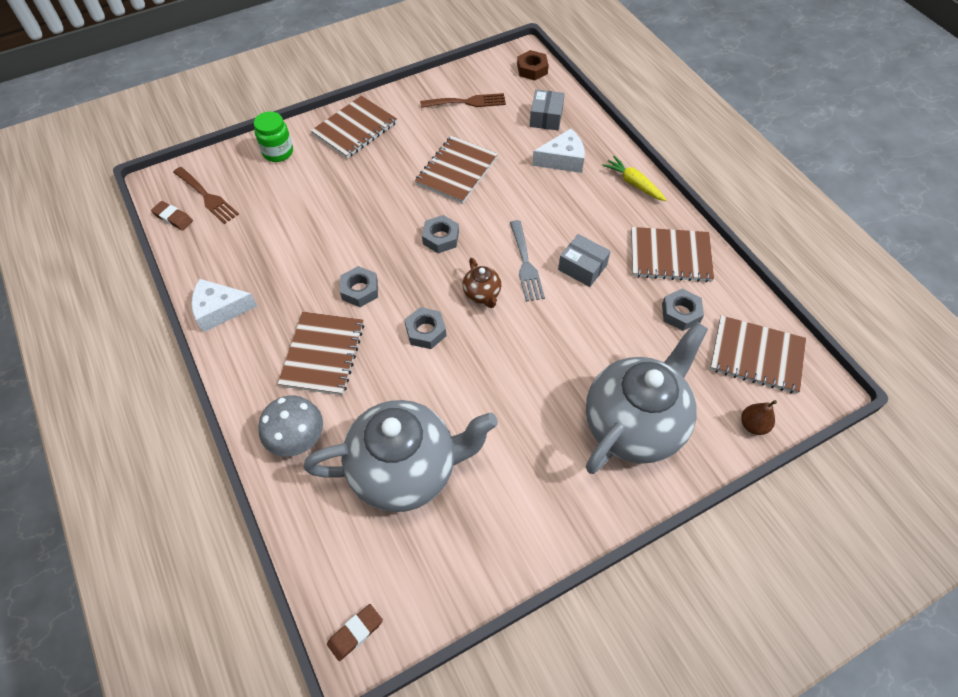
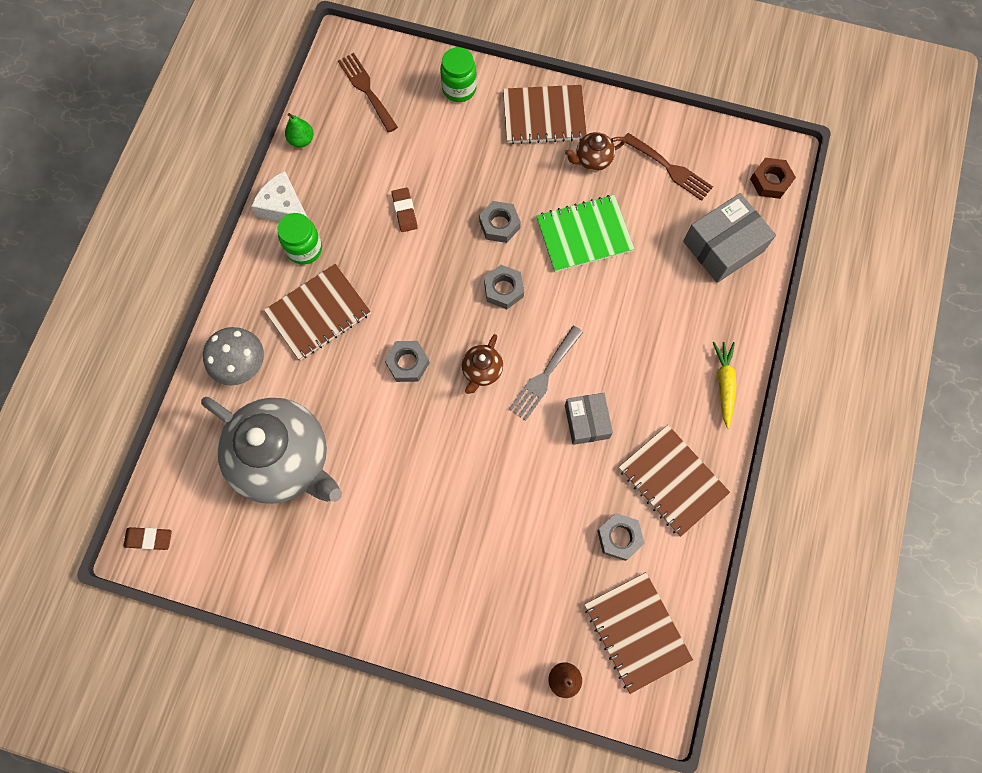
camera: 45 degrees right, 15 degrees up
brown eraser [151,201,193,230] -> brown eraser moved to [392,188,418,232]
brown fork [173,167,239,224] -> brown fork turned 150 degrees clockwise [338,53,398,133]
grey nut [340,266,378,307] -> grey nut moved to [479,201,521,243]
brown notebook [415,136,498,204] -> green notebook [536,195,634,272]
grey box [530,89,565,131] -> grey box [683,193,776,283], size x1.55
white cheese [532,129,585,173] -> none
grey teapot [586,322,708,474] -> none
none -> green jar [277,213,322,265]
none -> green pear [285,113,313,148]
none -> brown teapot [565,132,626,171]

